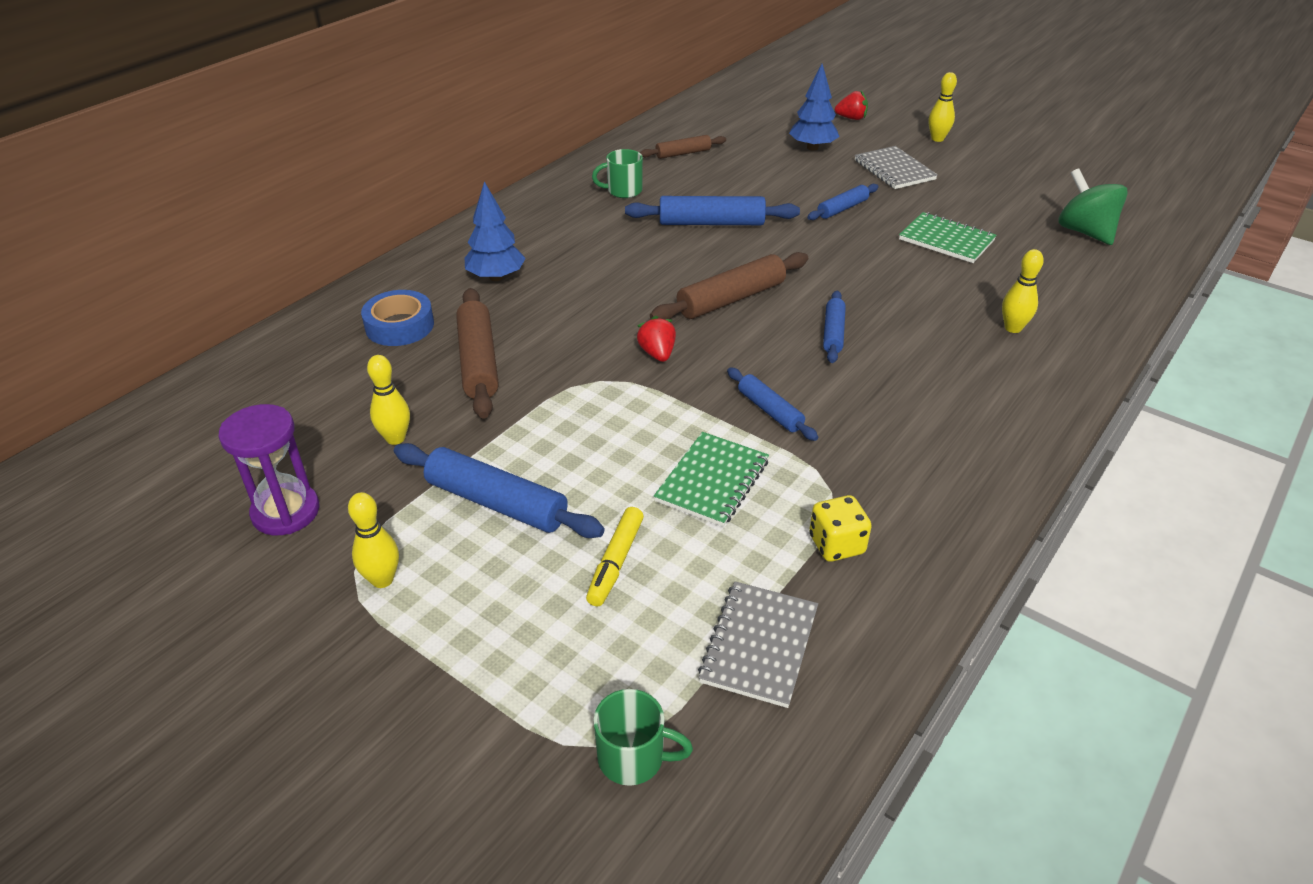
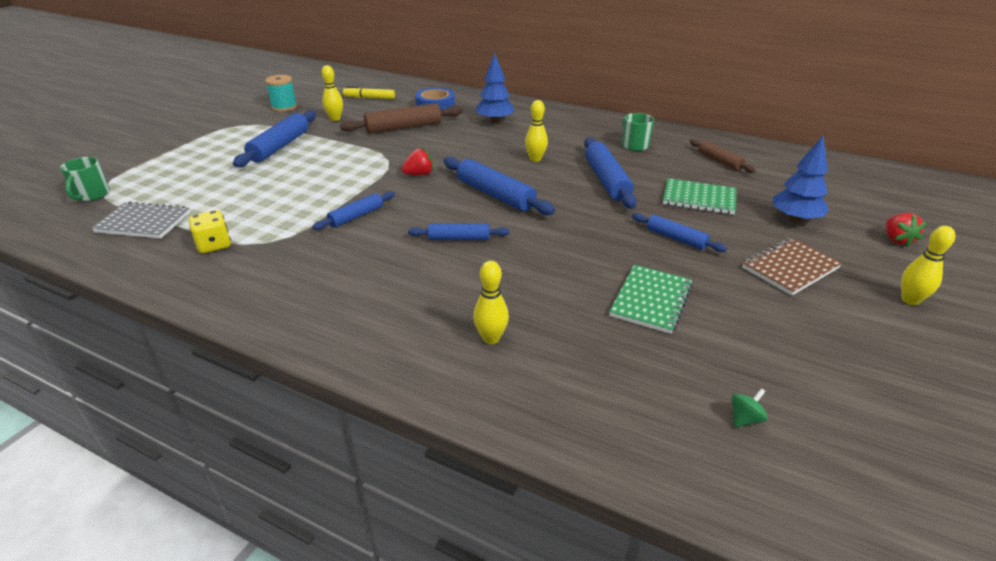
camera: 80 degrees right, 5 degrees down
purple hourglass [219,404,320,535] -> turquoise spool [265,75,297,112]
yellow bowling pin [348,492,399,588] -> yellow bowling pin moved to [525,100,548,162]
yellow marker [586,507,644,607] -> yellow marker moved to [343,86,395,99]
brown rolling pin [650,252,808,319] -> blue rolling pin [444,157,555,215]
green notebook [654,432,769,527] -> green notebook moved to [663,178,737,215]
grey notebook [855,146,938,189] -> brown notebook [742,238,842,296]
green spinning top [1058,168,1128,245] -> green spinning top [732,388,767,427], size x0.41

